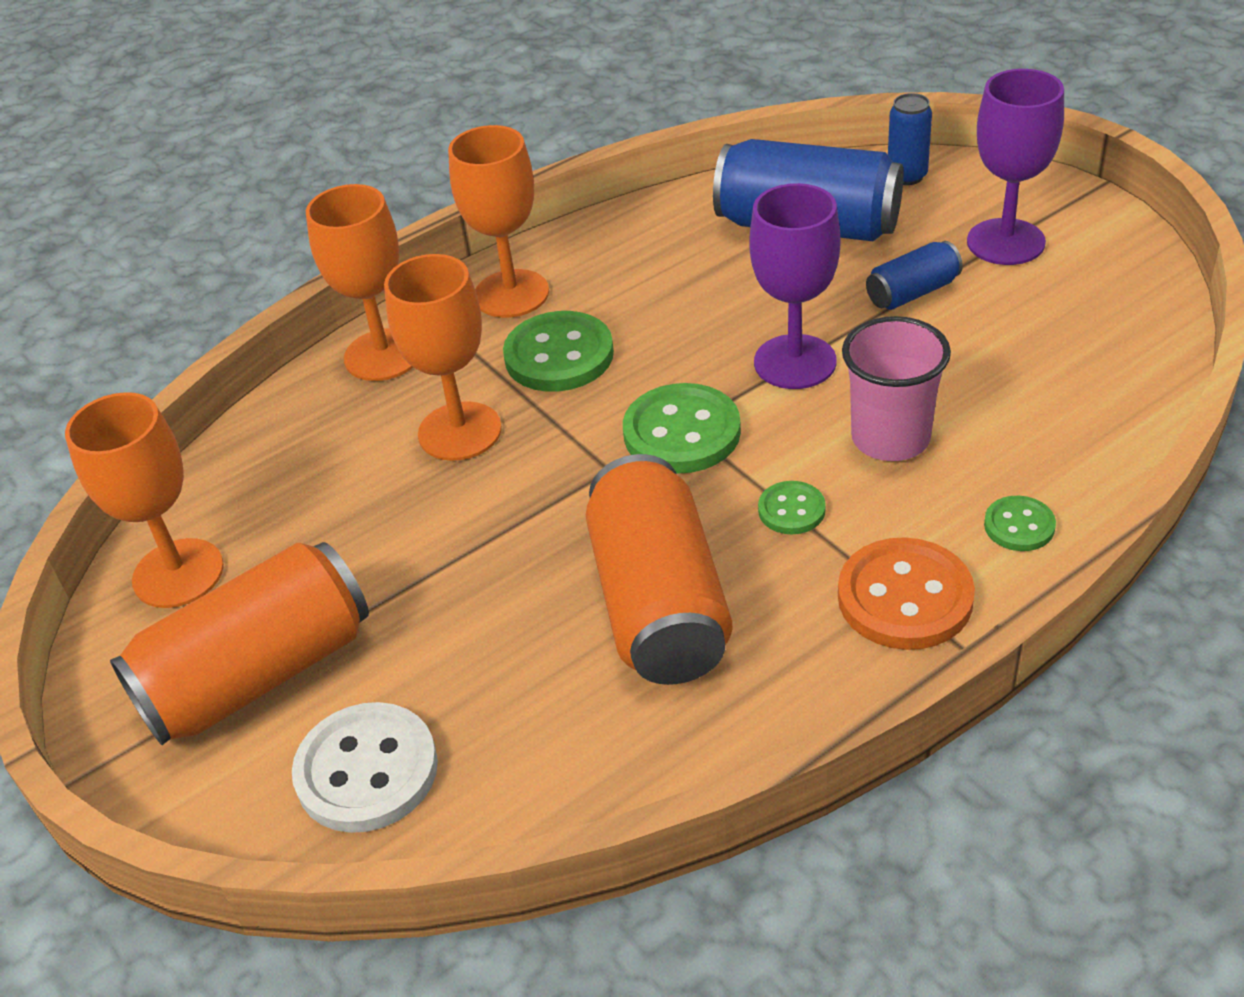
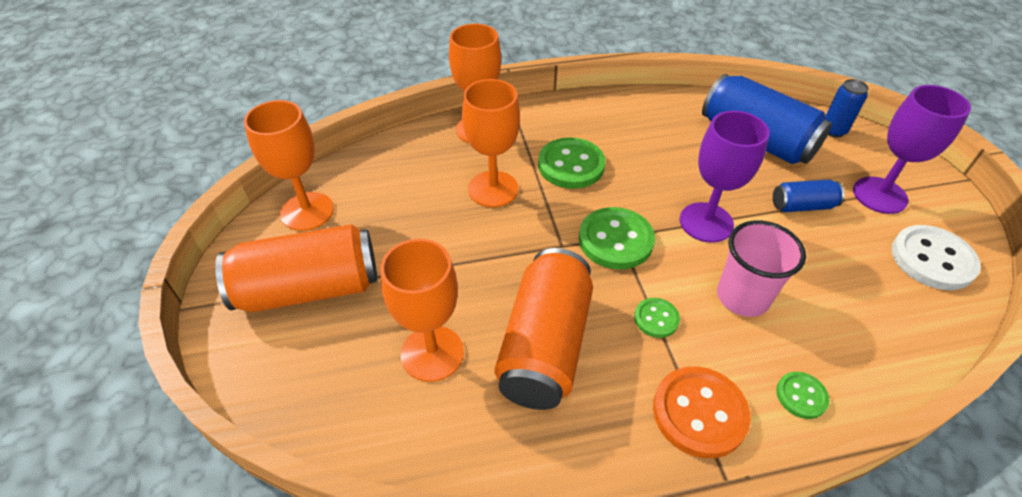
camera: 20 degrees right, 5 degrees up
white button [292,702,438,833] -> white button moved to [891,225,981,290]
orange goblet [448,125,549,318] -> orange goblet moved to [380,239,464,382]

